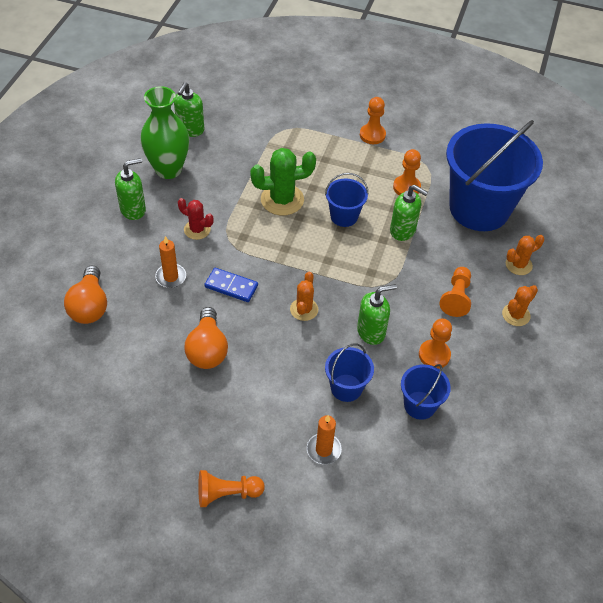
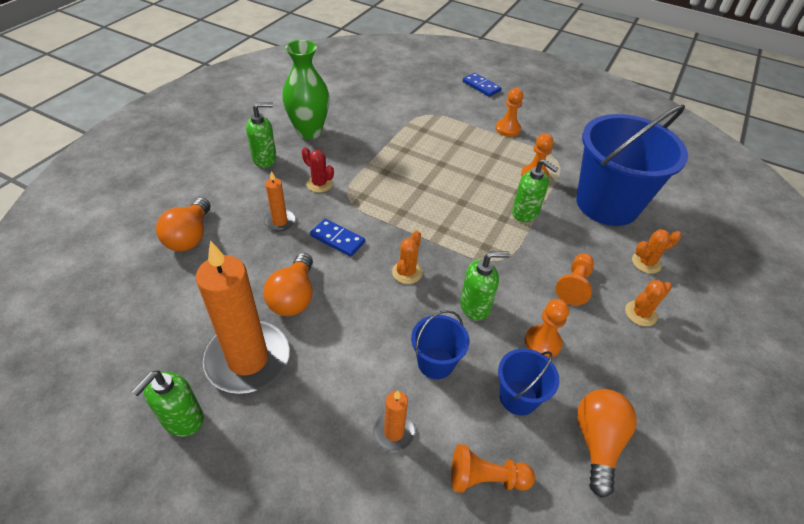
camera: 10 degrees right, 5 degrees down
green soap dispenser [174,82,204,137] -> green soap dispenser moved to [132,370,204,437]
orange pawn [198,470,265,507] -> orange pawn moved to [451,444,535,493]
green cactus [250,148,316,216] -> none
blue bucket [325,173,368,227] -> none
none -> orange candle [196,240,290,394]
none -> blue domino [463,73,502,97]
none -> orange light bulb [577,389,636,498]

